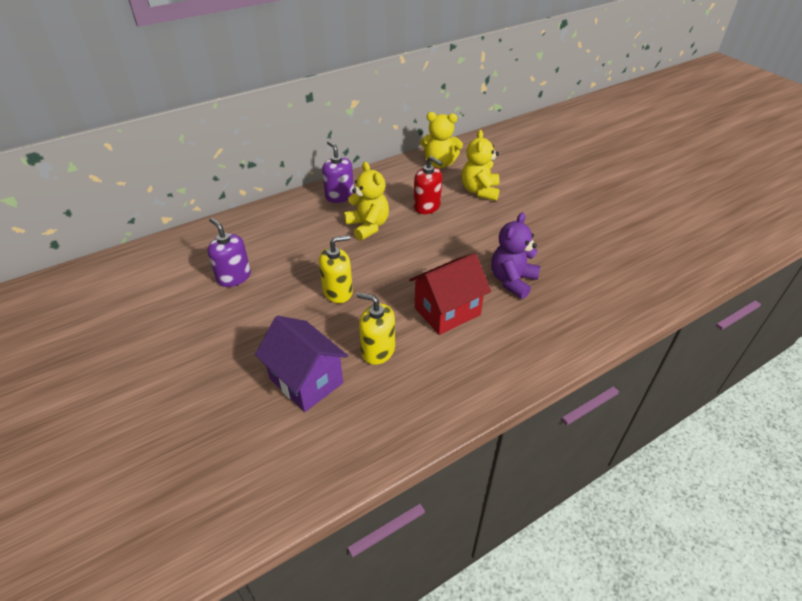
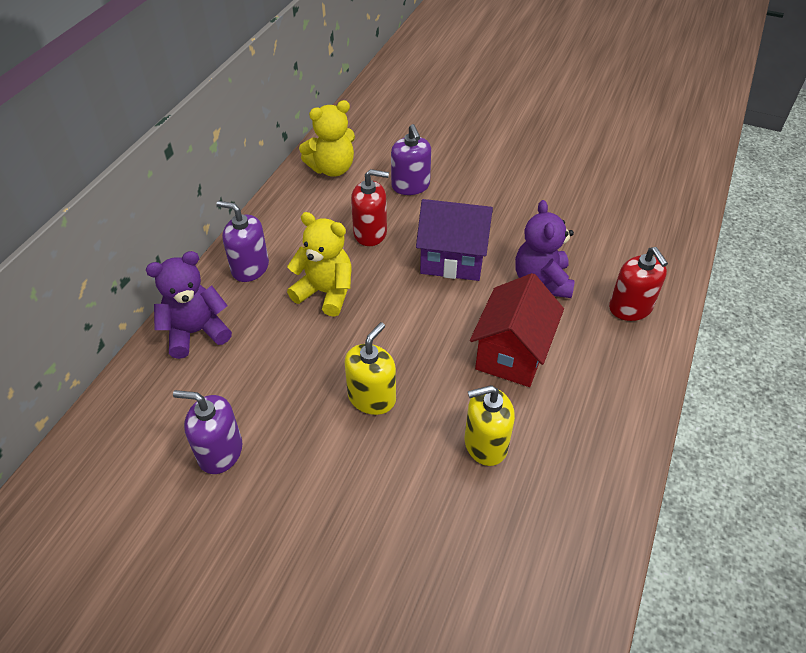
camera: 35 degrees left, 5 degrees up
purple house [255,316,348,412] -> purple house moved to [416,199,493,281]
yellow teddy bear [461,130,500,201] -> purple soap dispenser [391,124,431,195]
none -> purple teddy bear [145,251,232,359]
none -> red soap dispenser [609,247,668,321]

